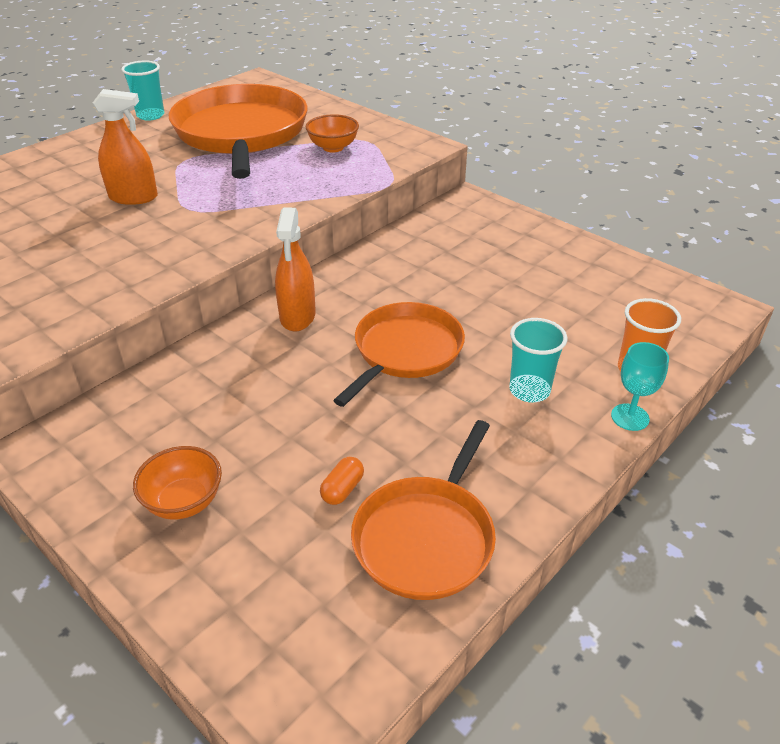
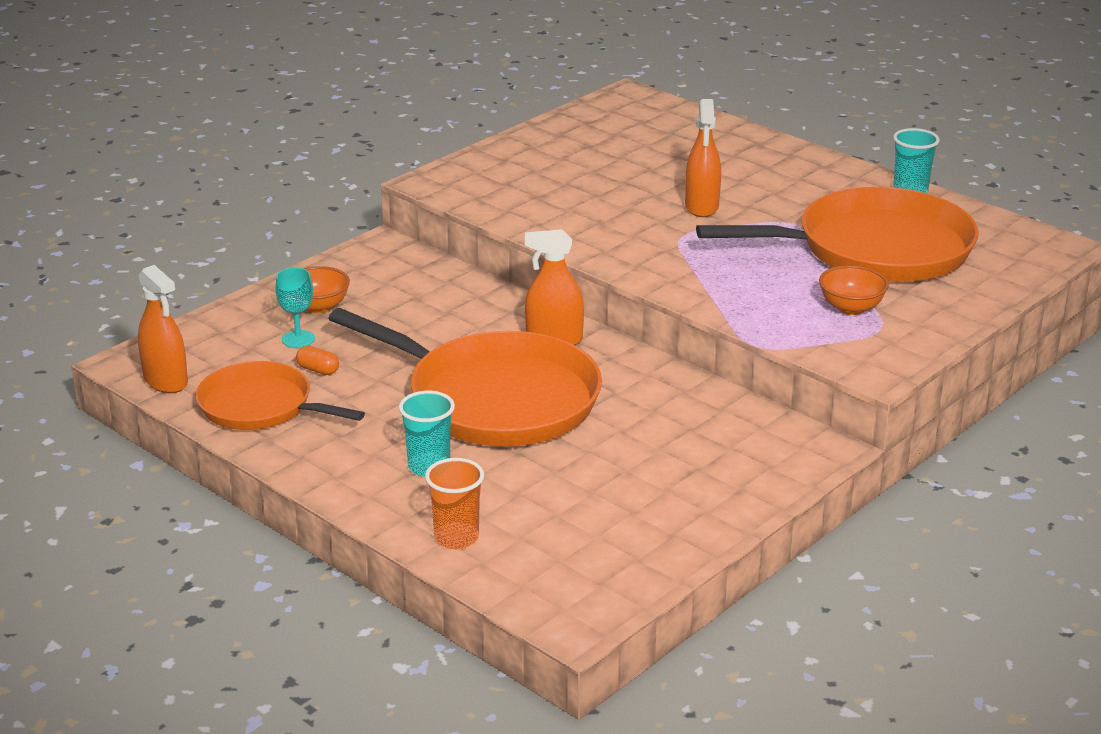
camera: 90 degrees right, 10 degrees down
orange pan [333,302,465,407] -> orange pan [328,308,602,447], size x1.68
turquoise goblet [611,342,669,431] -> turquoise goblet moved to [276,268,315,348]
none -> orange spray bottle [138,265,188,393]

